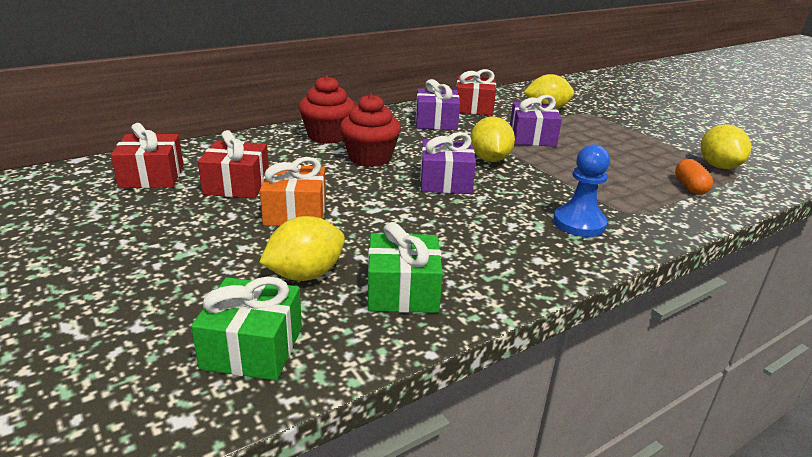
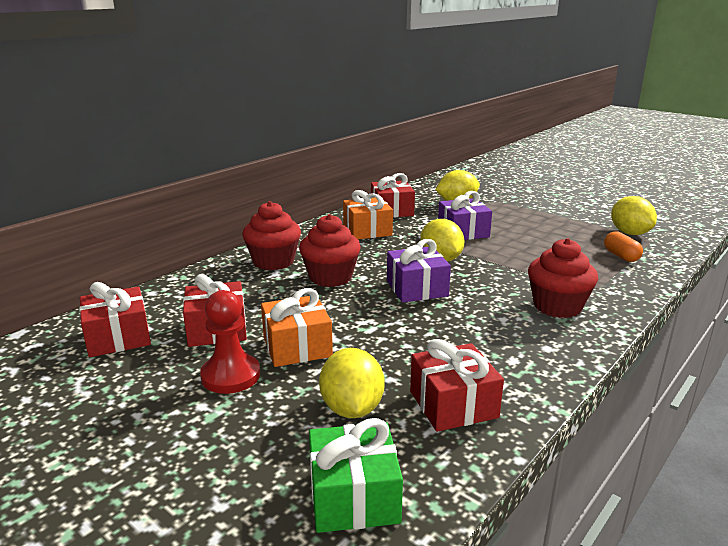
camera: 15 degrees left, 5 degrees down
yellow lemon [259,216,345,281] -> yellow lemon turned 45 degrees counterclockwise [319,348,385,418]
green gift [368,222,443,313] -> red gift [410,339,504,432]
purple gift [416,79,460,130] -> orange gift [343,190,393,239]
blue pawn [553,144,610,237] -> red cupcake [528,238,598,318]
none -> red pawn [200,290,260,394]

